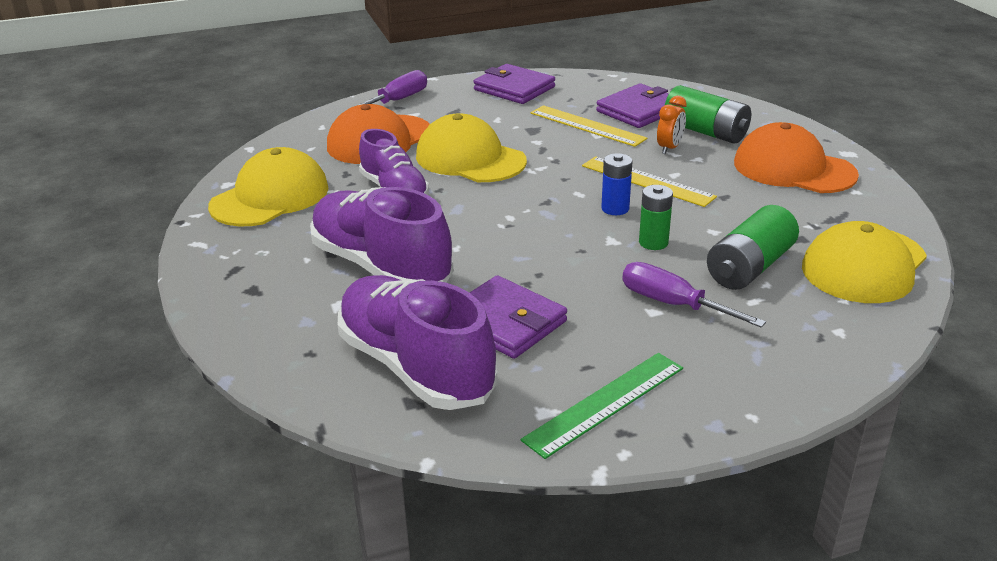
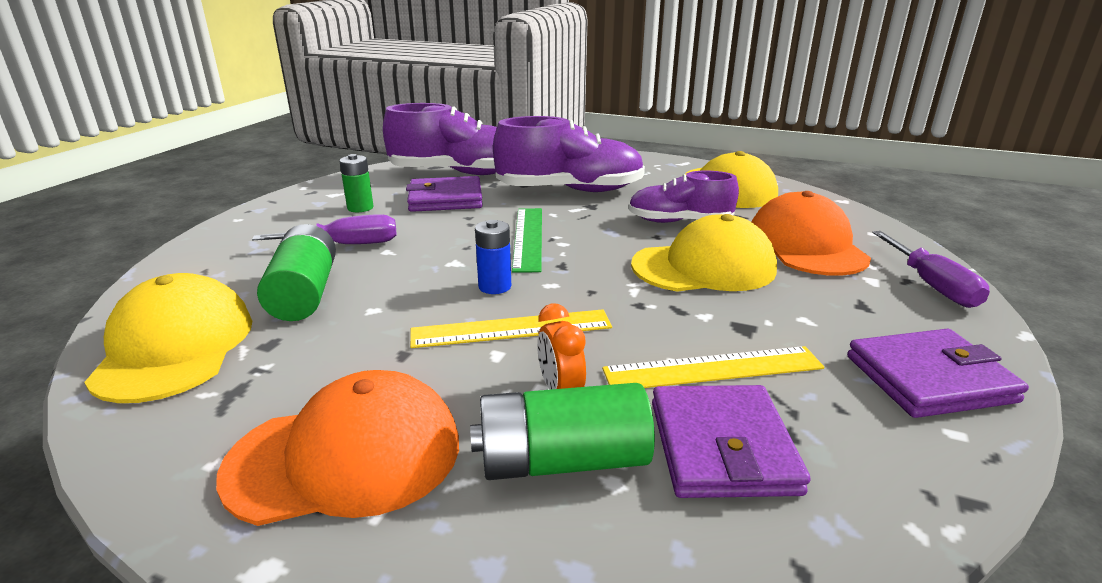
camera: 130 degrees right, 5 degrees down
green ruler [521,353,683,459] -> green ruler moved to [512,208,542,272]
green battery [639,185,673,250] -> green battery moved to [339,154,373,212]

